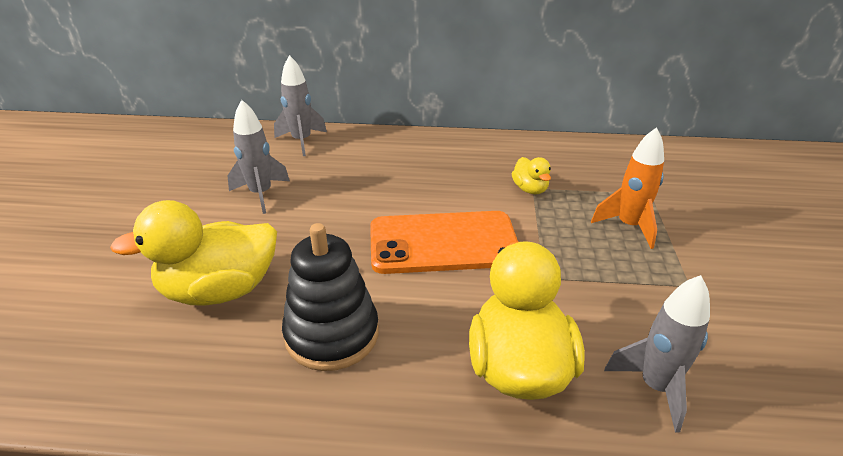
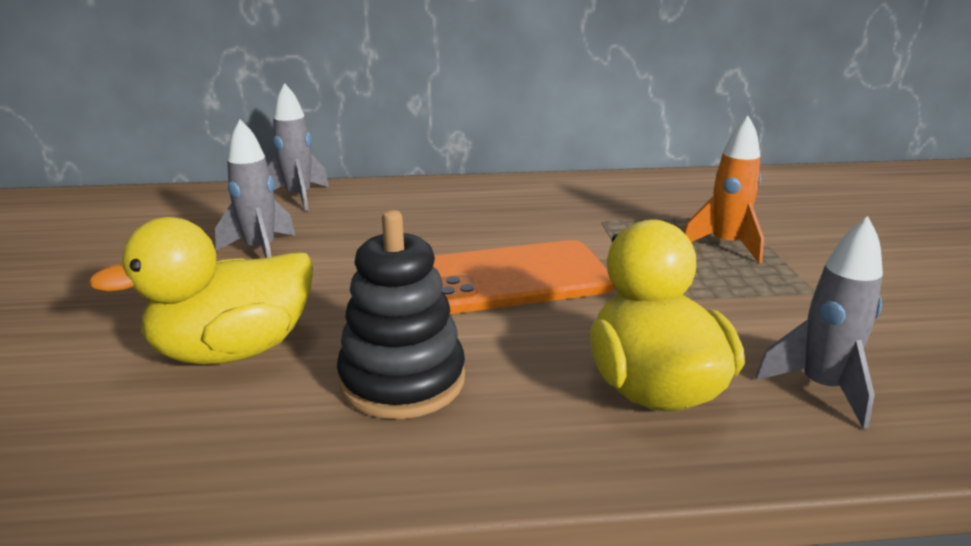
camera: 10 degrees left, 10 degrees down
yellow duck [512,157,551,194] -> none

